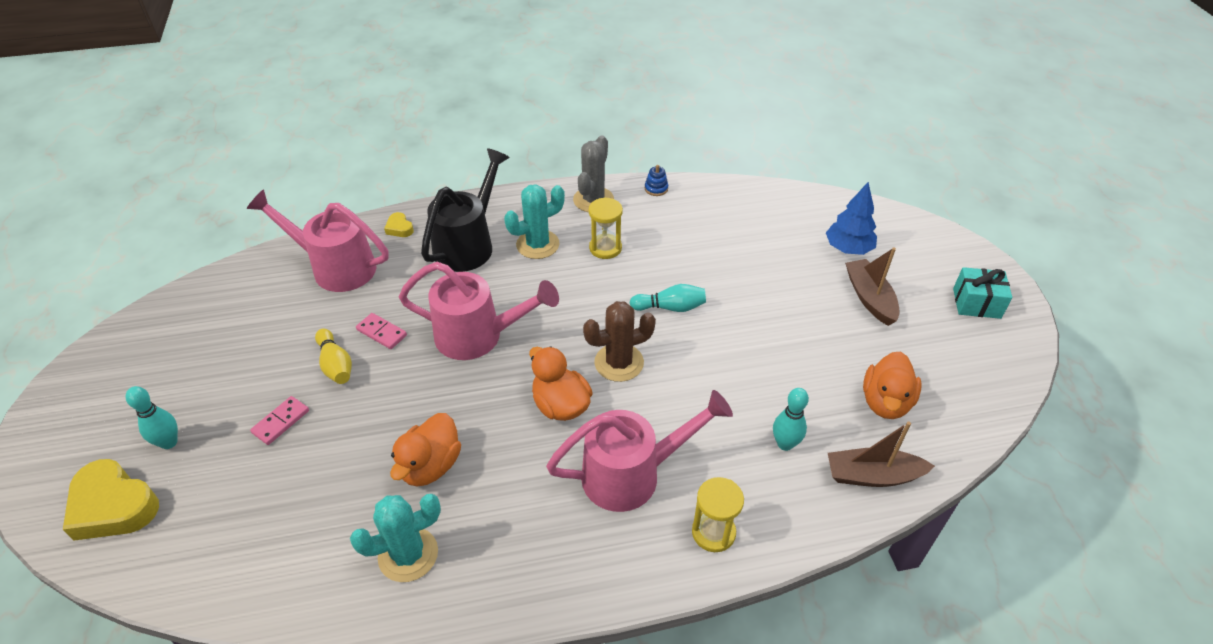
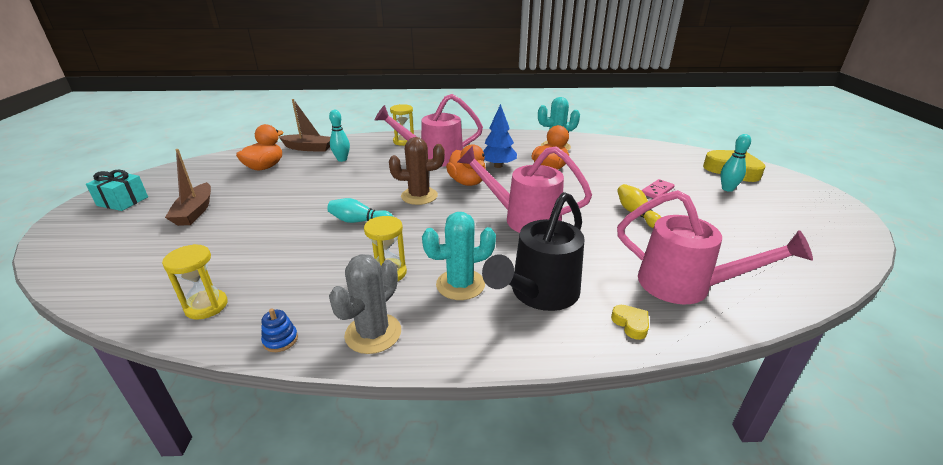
camera: 170 degrees left, 15 degrees down
pink domino [356,313,407,349] -> none
blue tree [826,182,877,255] -> blue tree moved to [483,104,517,168]
none -> yellow hourglass [162,244,228,320]

